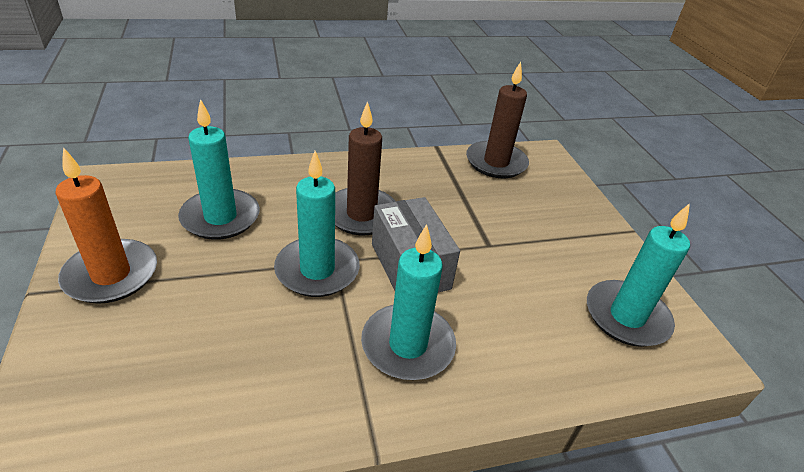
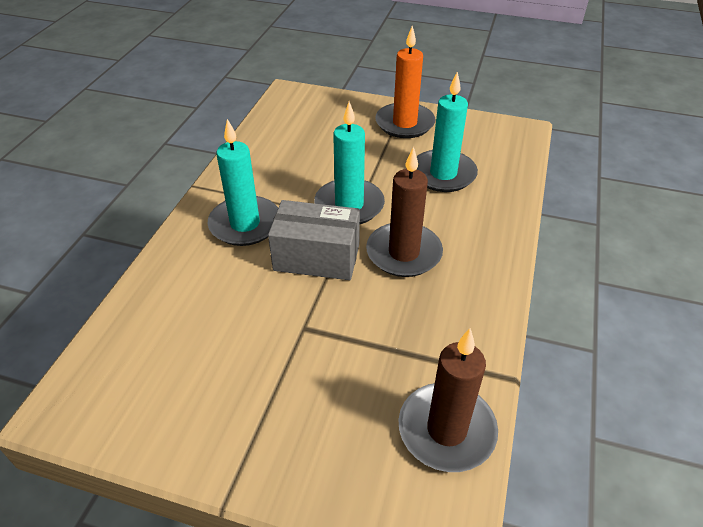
camera: 125 degrees right, 5 degrees up
turquoise candle [587,203,690,347] -> none

